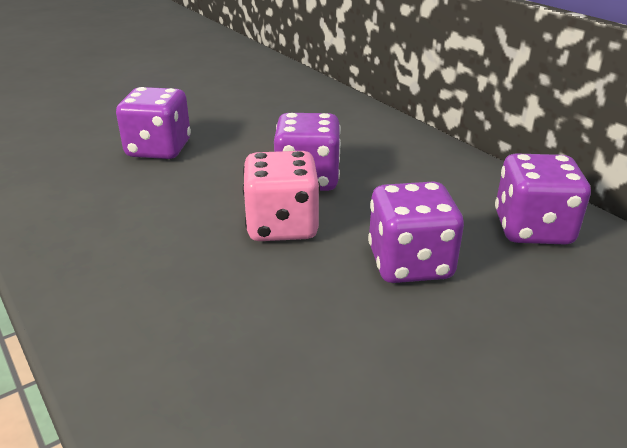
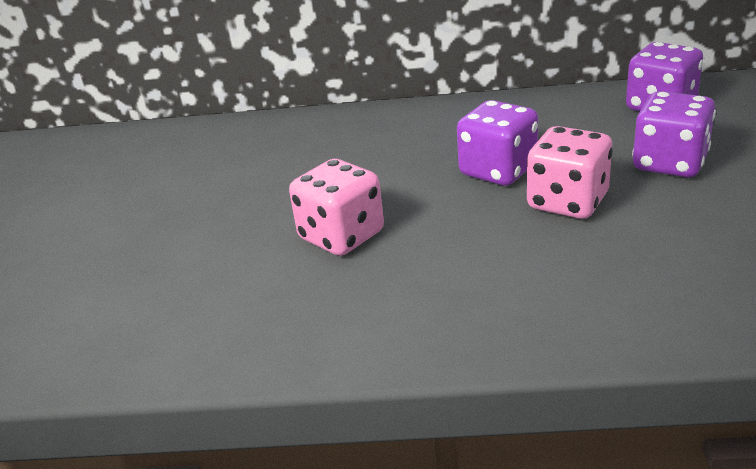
camera: 50 degrees left, 0 degrees up
purple dice [116,87,191,159] -> pink dice [289,159,384,256]

